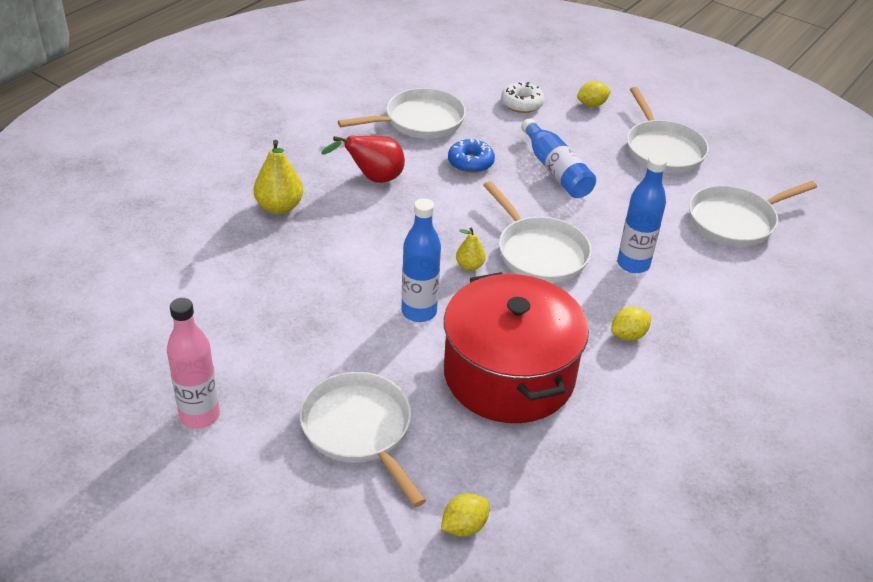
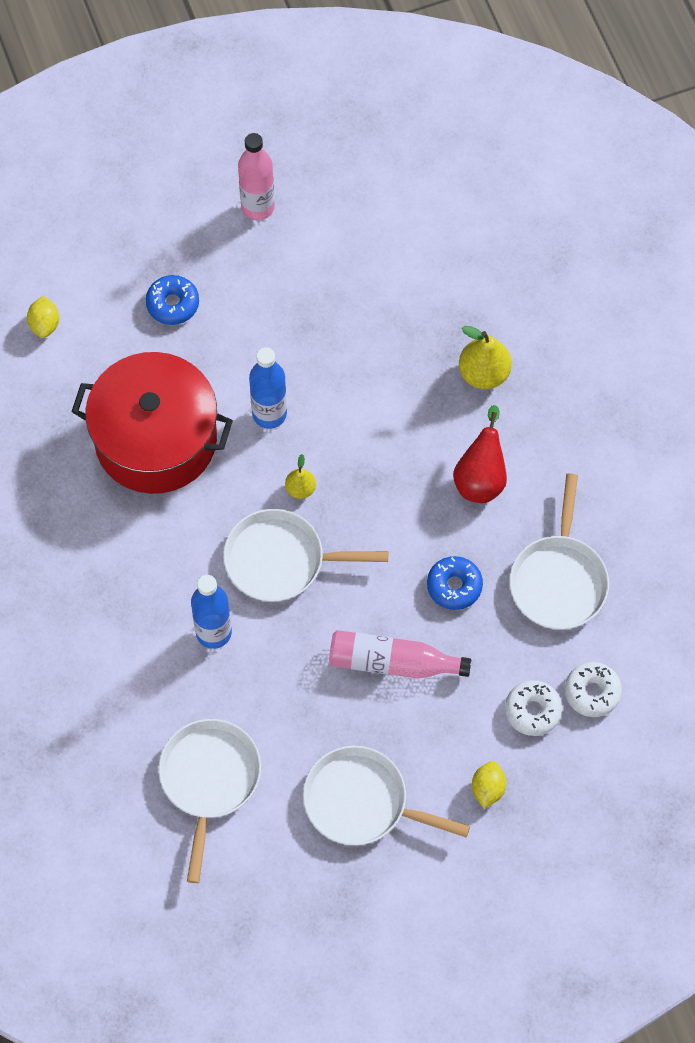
camera: 125 degrees right, 25 degrees up
white pan [300,372,426,507] -> blue donut [146,275,199,325]
blue bottle [521,118,596,198] -> pink bottle [329,630,471,679]
yellow lemon [611,307,651,341] -> none
none -> white donut [565,662,622,717]

